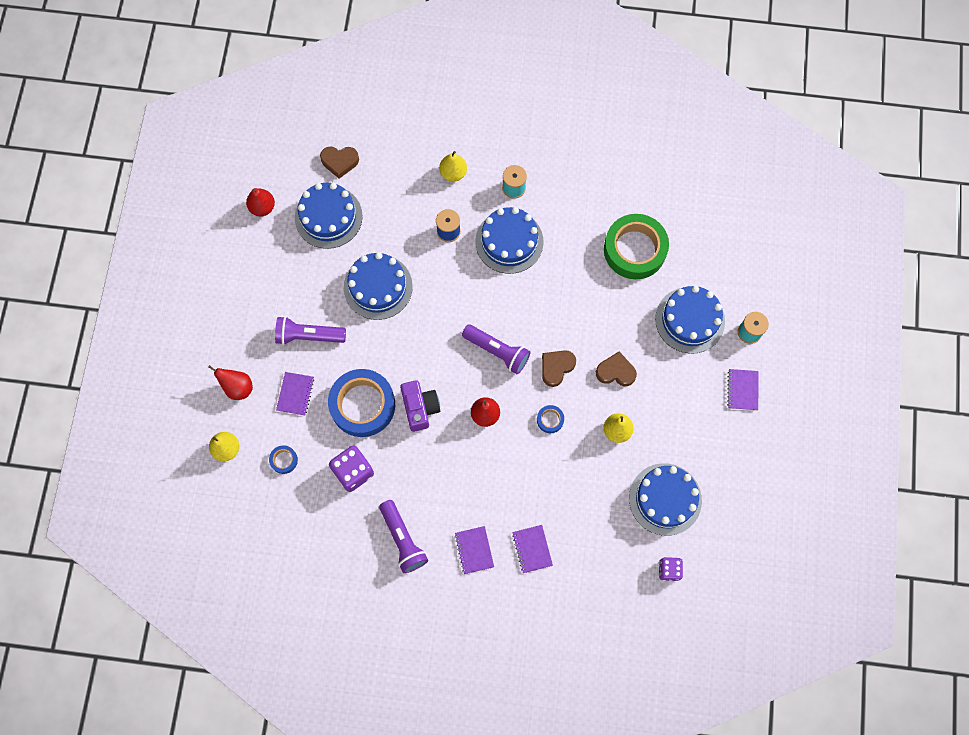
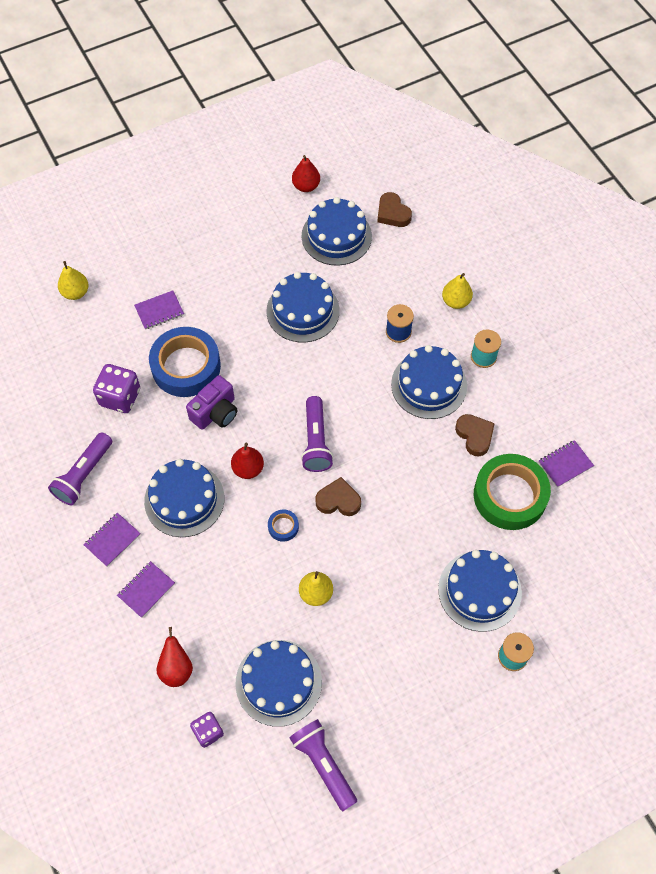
camera: 55 degrees right, 10 degrees down
red pear [208,365,253,400] -> red pear moved to [157,627,193,687]
blue tape [269,445,298,474] -> none
purple flashlight [275,316,346,345] -> purple flashlight moved to [289,719,357,811]
brown heart [596,351,637,386] -> brown heart moved to [455,414,495,457]
purple notebook [727,369,759,411] -> purple notebook moved to [538,440,594,487]
none -> blue cake [144,459,224,537]

